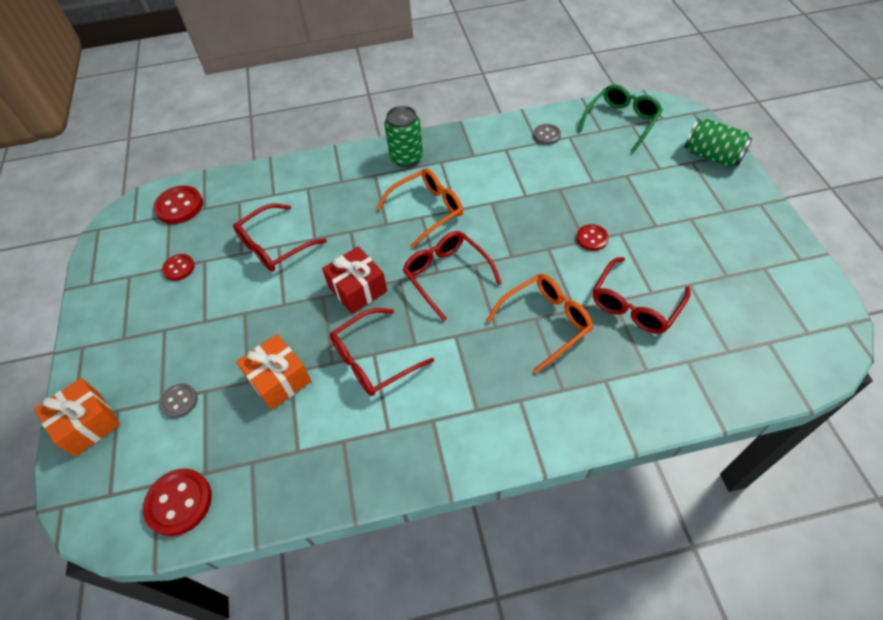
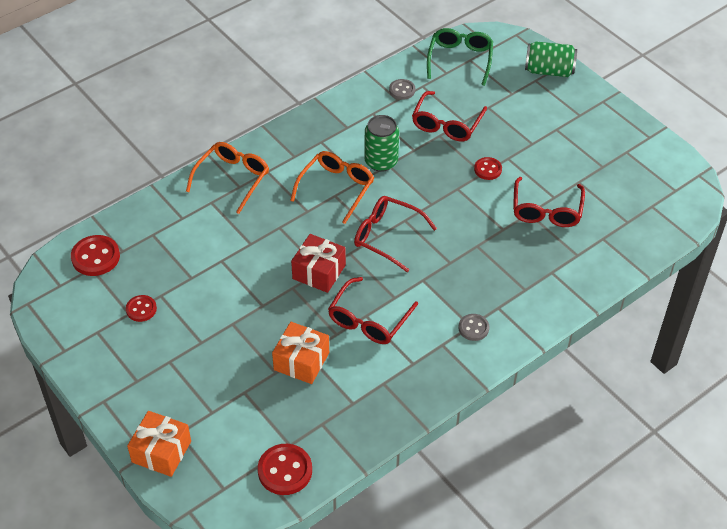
camera: 30 degrees left, 5 degrees down
grey button [159,383,198,418] -> grey button moved to [459,314,489,341]
red glasses [233,204,327,272] -> red glasses moved to [412,91,487,141]
green can [385,106,423,167] -> green can moved to [364,115,399,172]
orange glasses [486,274,593,373] -> orange glasses moved to [186,142,269,214]

